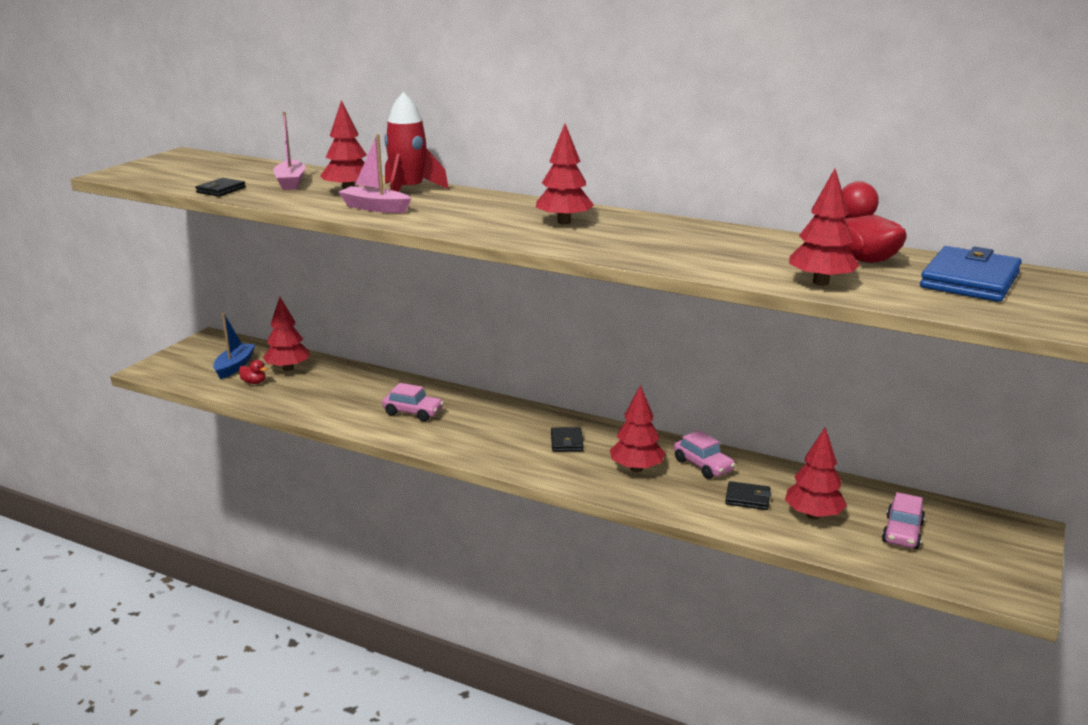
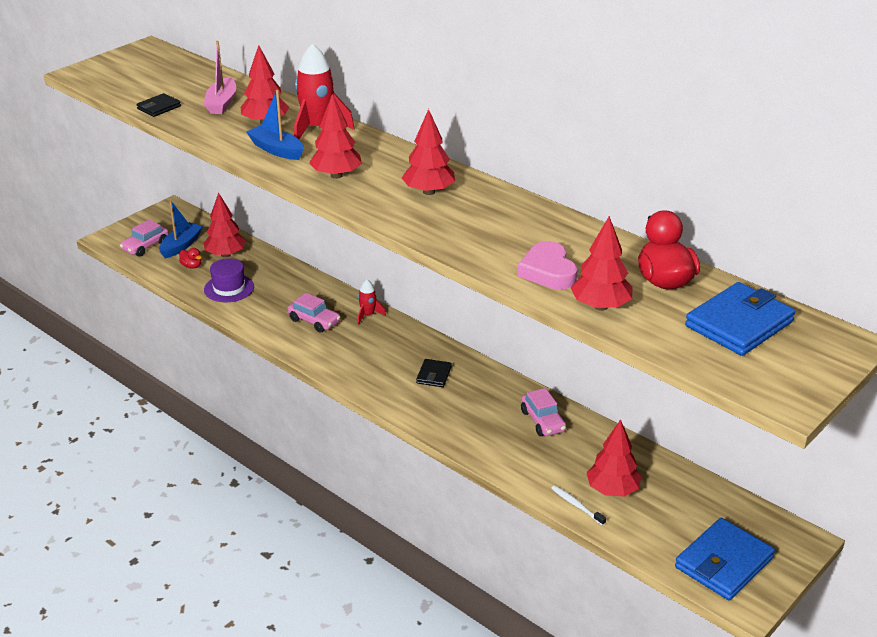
camera: 15 degrees right, 10 degrees up
pink boat [338,134,412,213] -> blue boat [246,90,303,160]
red tree [610,385,665,472] -> red tree moved to [309,94,362,179]
black wallet [725,481,771,510] -> none
pink car [882,492,925,549] -> pink car moved to [120,220,169,257]
none -> purple hat [204,258,254,302]
none -> red rocket [358,279,386,324]
none -> pink heart [517,241,577,290]
none -> white toothbrush [551,485,606,526]
none -> blue wallet [675,518,775,600]

